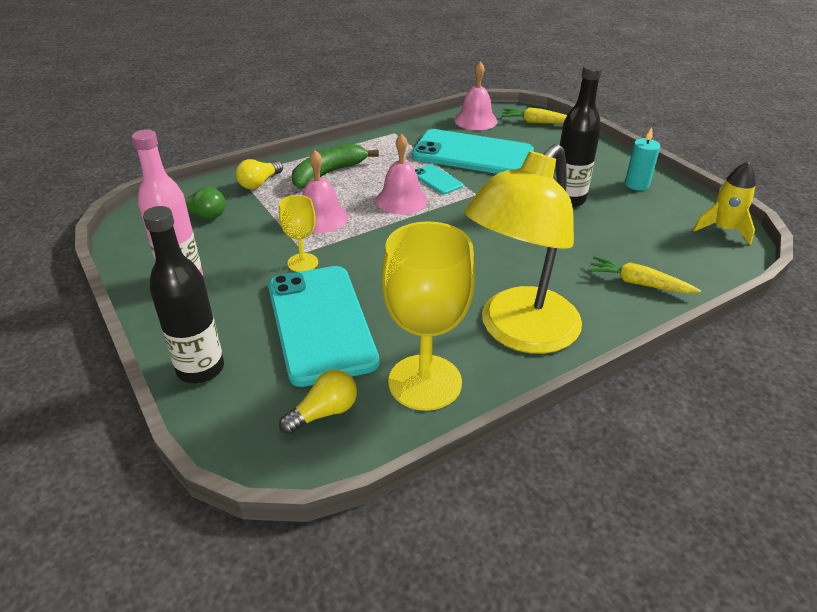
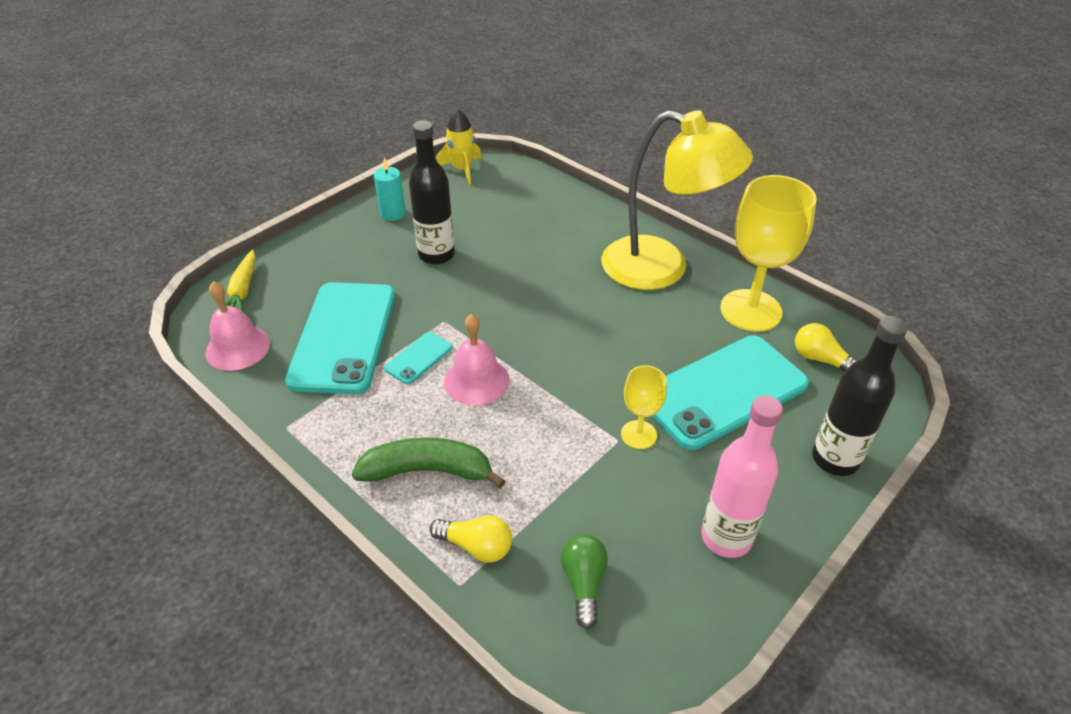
camera: 105 degrees left, 5 degrees up
green banana [292,143,379,189] -> green banana turned 150 degrees clockwise [352,437,505,488]
pink bell [302,150,348,233] -> none
yellow carrot [588,256,701,293] -> none

